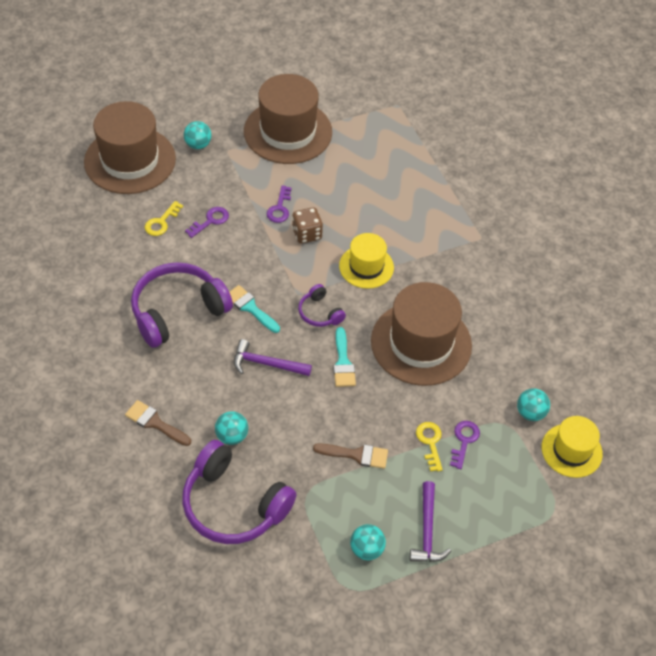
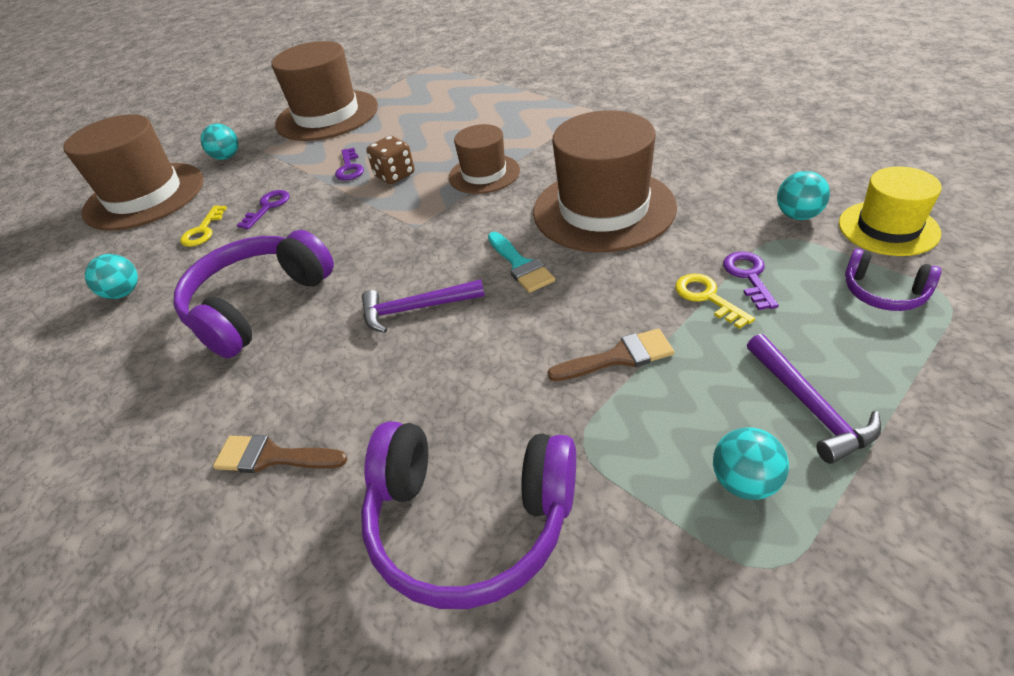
camera: 15 degrees left, 10 degrees down
turquoise ball [215,411,248,445] -> turquoise ball moved to [85,254,138,299]
turquoise brush [229,285,280,333] -> none
purple headphones [298,284,346,327] -> purple headphones moved to [845,249,941,311]
yellow hat [339,233,394,289] -> brown hat [449,124,520,194]

